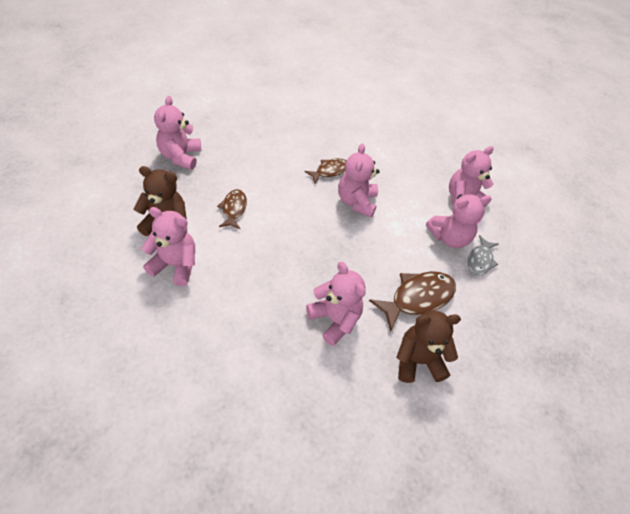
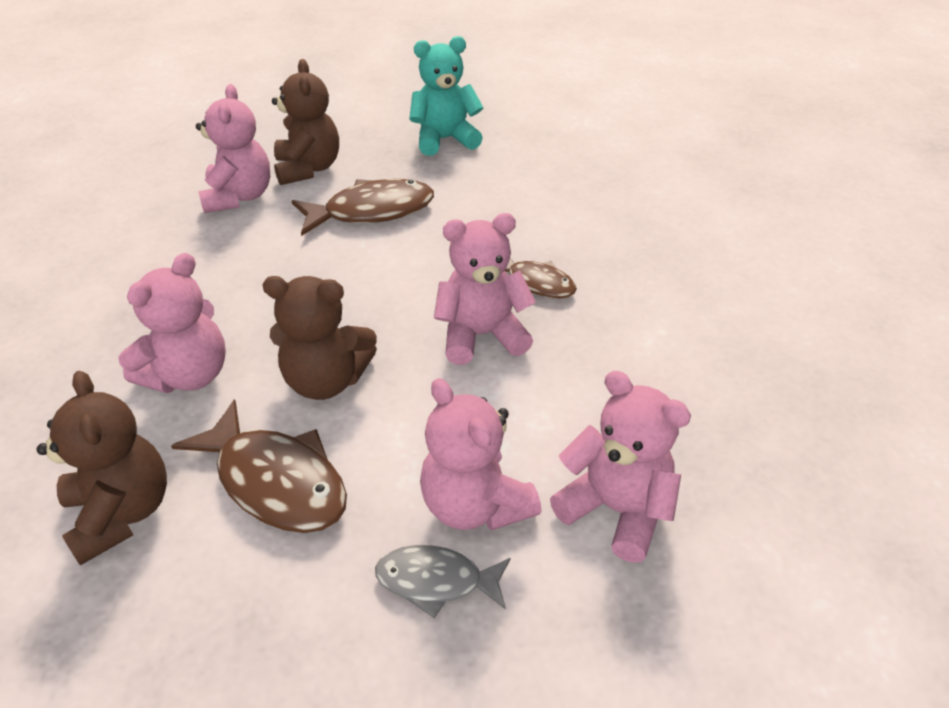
camera: 75 degrees right, 10 degrees down
pink teddy bear [154,96,201,170] -> turquoise teddy bear [409,36,483,156]
brown fish [217,189,247,229] -> brown fish [292,179,434,236], size x1.65
none -> brown teddy bear [262,276,377,400]

